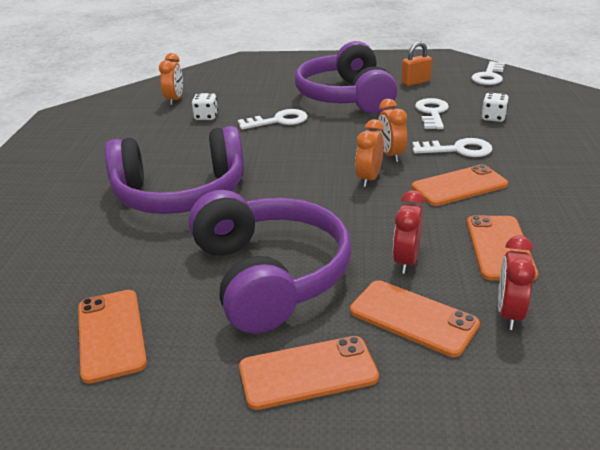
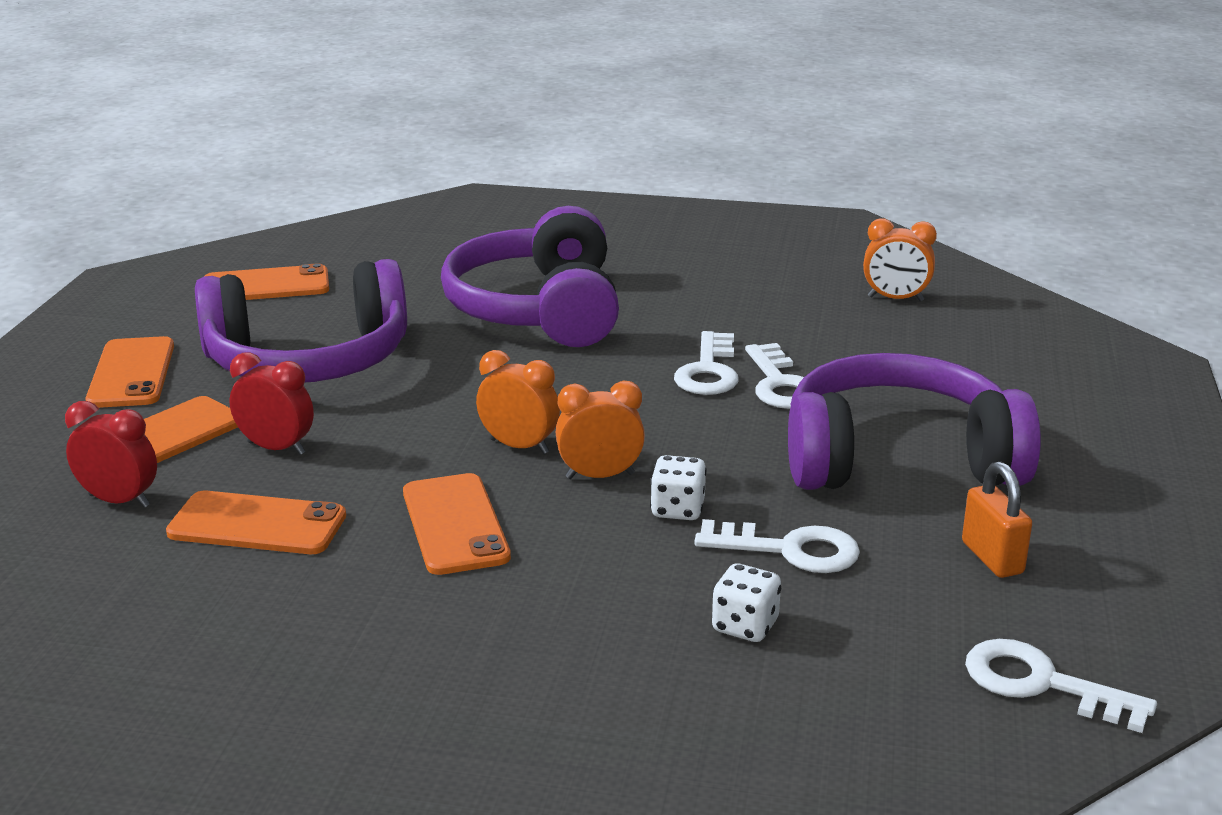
camera: 95 degrees right, 5 degrees down
white dice [192,93,218,120] -> white dice moved to [650,455,707,520]
white key [412,138,493,157] -> white key moved to [674,331,738,395]

